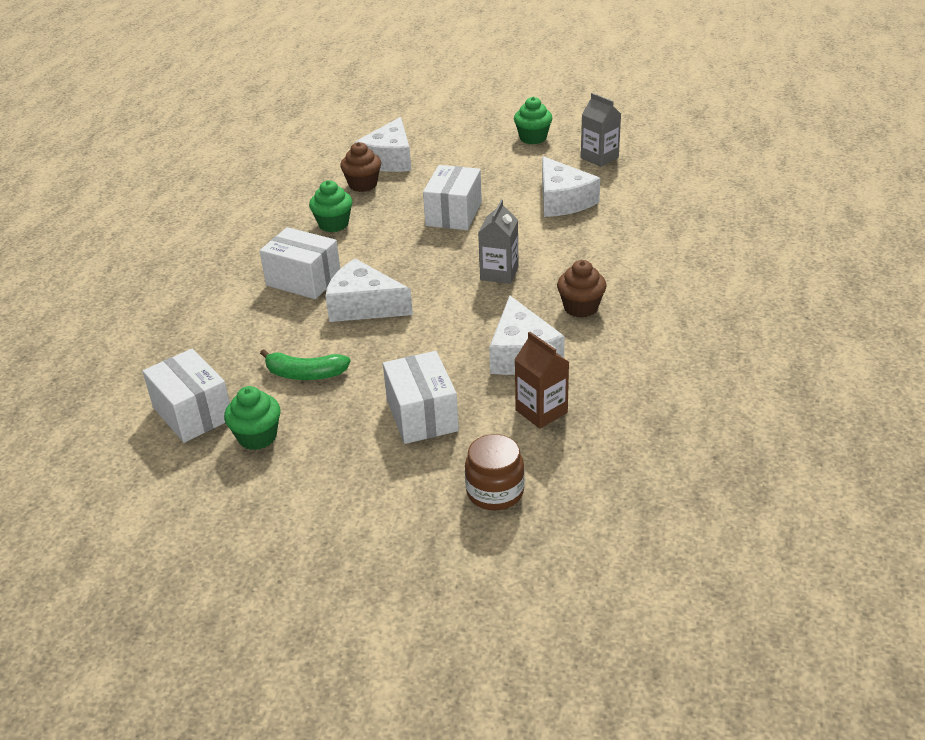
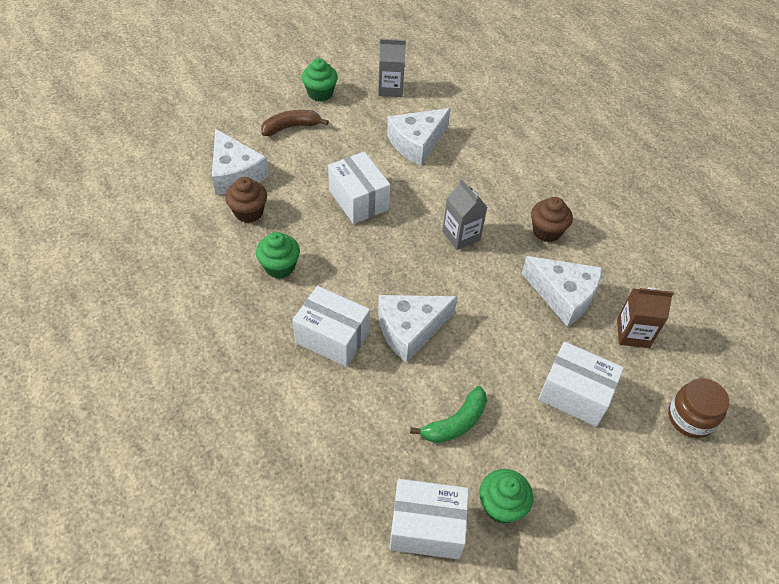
camera: 50 degrees left, 15 degrees up
white box [260,227,340,299] -> white box turned 45 degrees clockwise [293,286,370,367]
white cheese [542,156,600,217] -> white cheese turned 120 degrees clockwise [387,108,451,166]
none -> brown banana [261,110,329,136]

